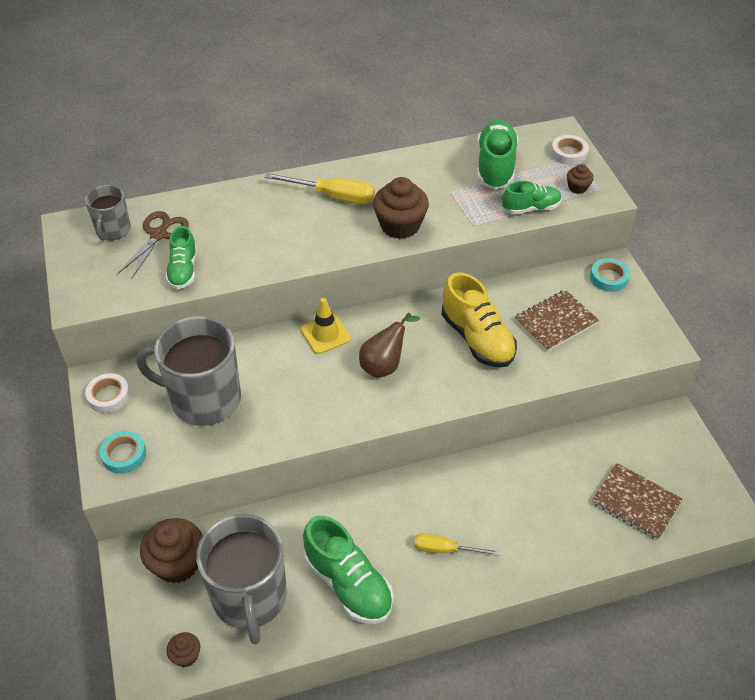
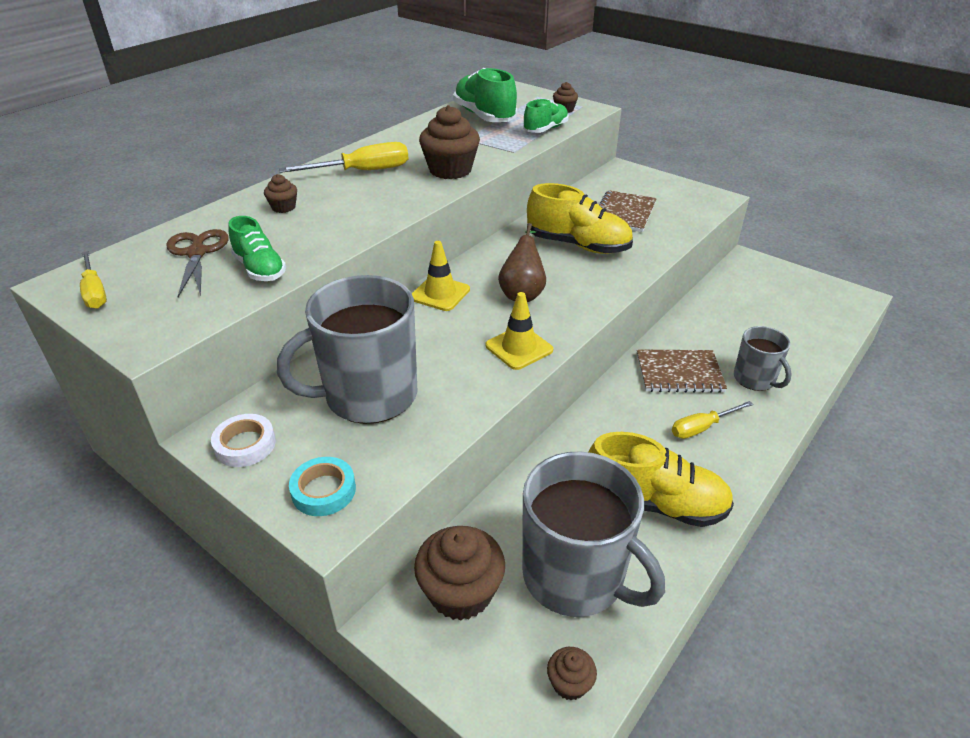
camera: 35 degrees left, 10 degrees down
grey mug [85,185,131,241] -> grey mug moved to [734,326,792,391]
green shoe [303,516,393,624] -> yellow shoe [588,432,734,527]
white tape [551,135,589,165] -> none
turquoise tape [590,258,630,292] -> none
brown notebook [592,463,683,540] -> brown notebook moved to [637,349,727,393]
none -> yellow screwdriver [80,251,107,309]
none -> brown cupcake [264,174,297,213]
none -> yellow traffic cone [486,292,553,370]

